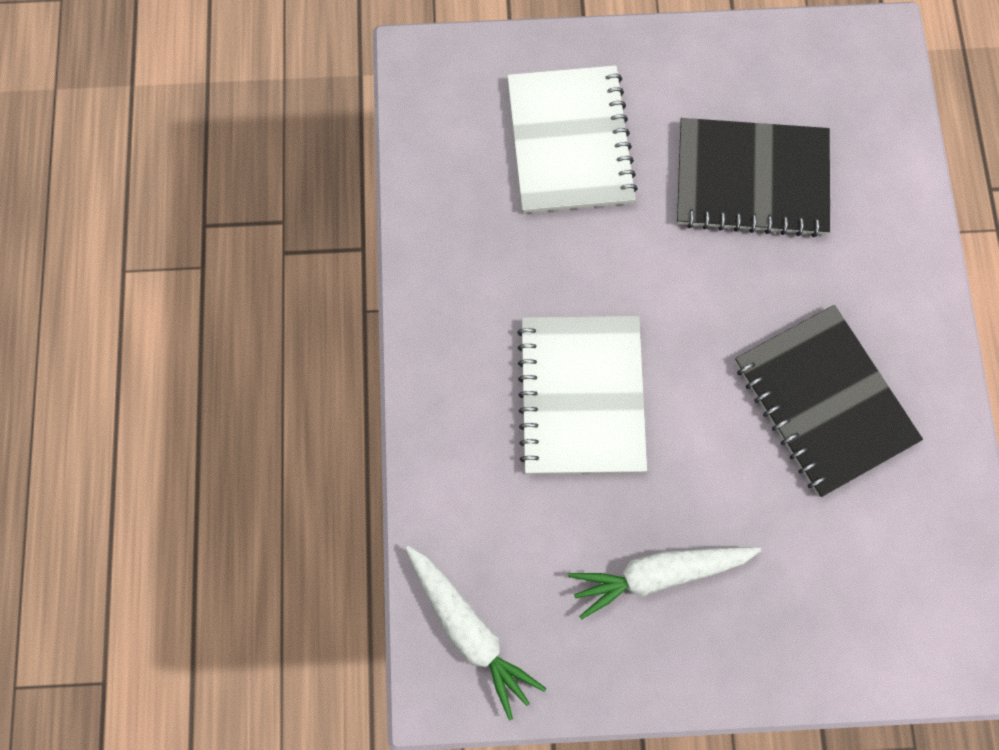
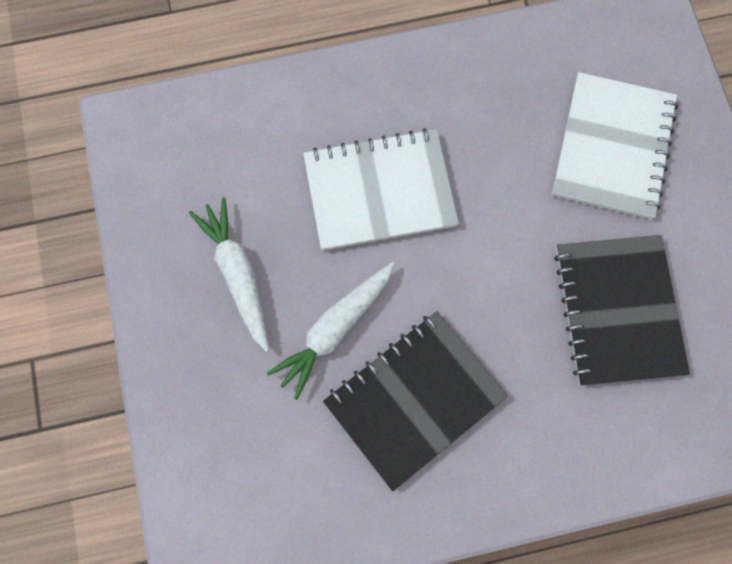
camera: 80 degrees right, 0 degrees up
white carrot [405,546,546,720] -> white carrot moved to [267,262,395,400]
white notebook [507,65,638,213] -> white notebook turned 60 degrees counterclockwise [552,72,678,219]

